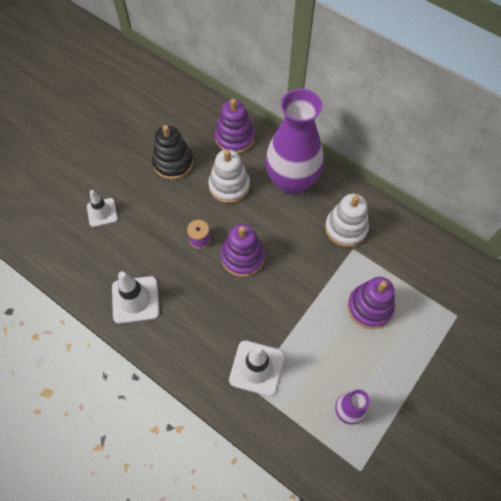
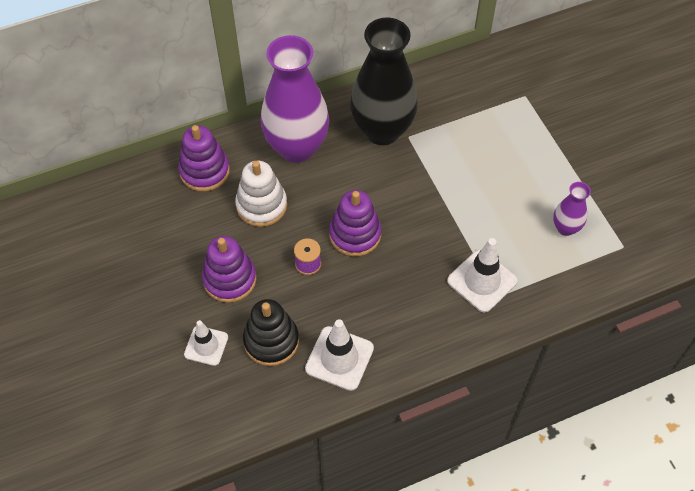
camera: 60 degrees left, 5 degrees down
black stacking toy [152,125,193,180] -> black stacking toy moved to [243,299,299,366]
white stacking toy [325,194,369,247] -> black vase [350,18,418,145]
purple stacking toy [347,277,395,329] -> purple stacking toy moved to [202,236,256,303]

